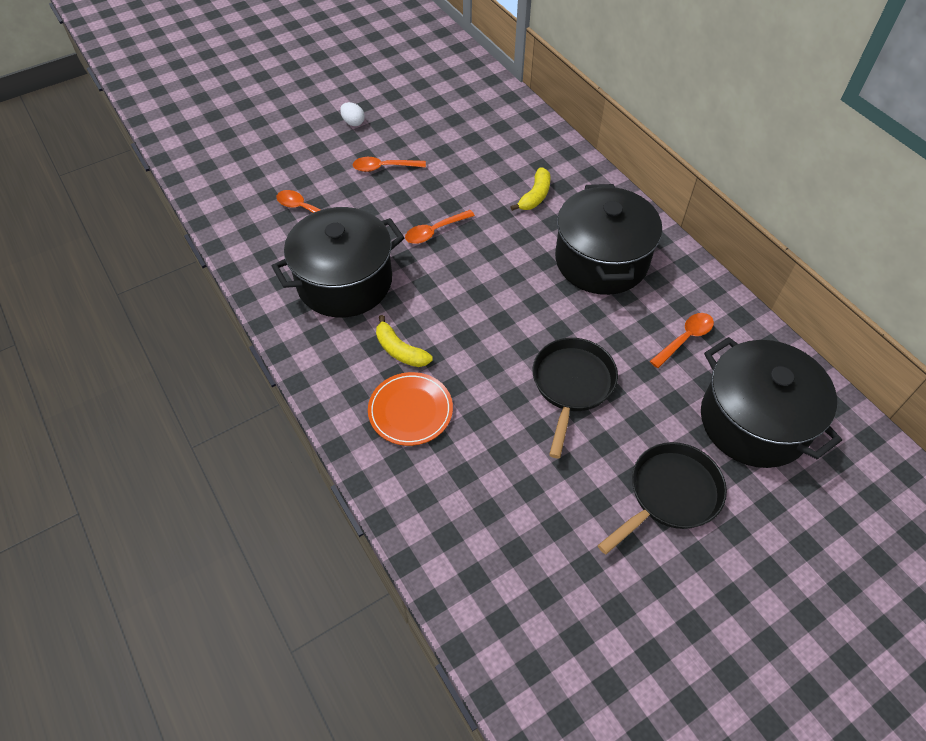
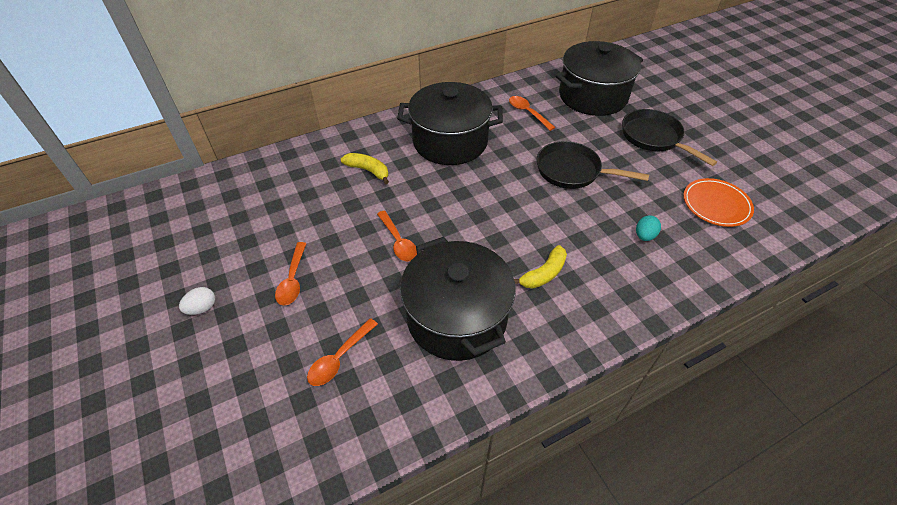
camera: 85 degrees left, 5 degrees down
orange plate [368,372,453,446] -> orange plate moved to [683,178,754,227]
none -> turquoise egg [636,215,661,241]

